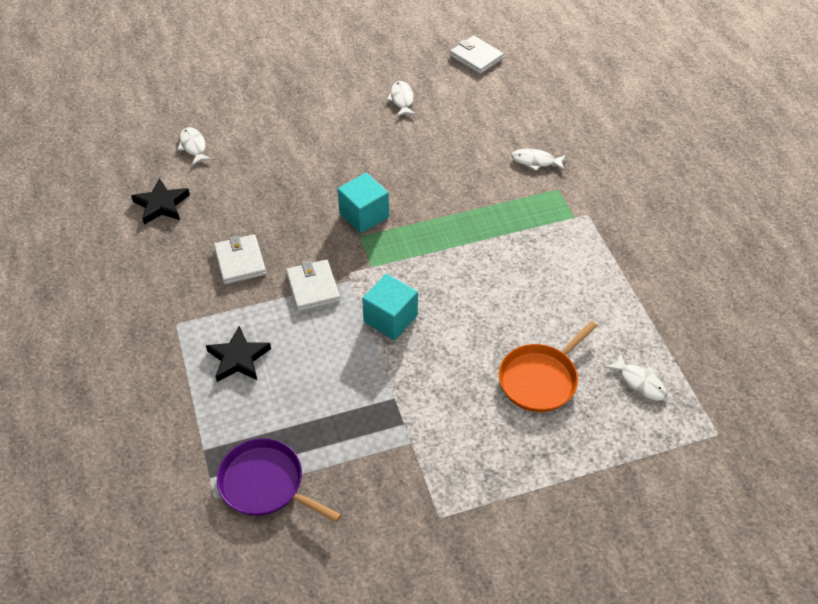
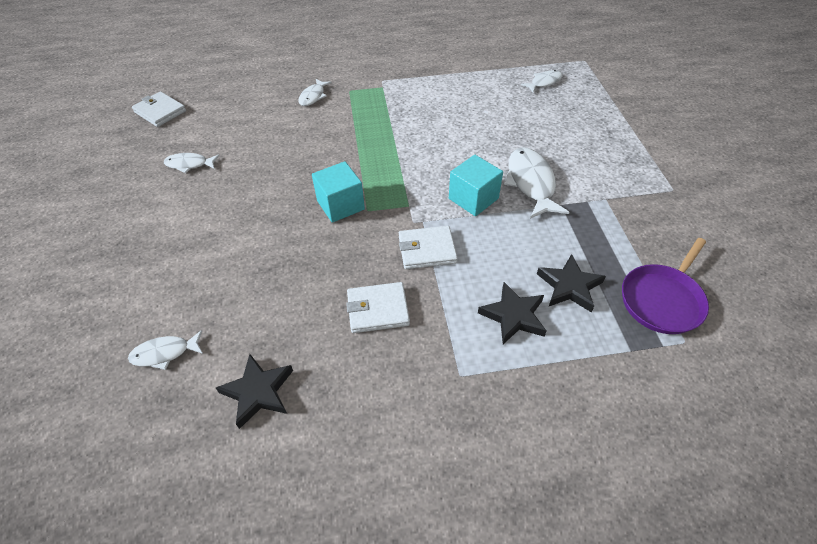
camera: 80 degrees left, 0 degrees up
white wallet [450,36,504,74] -> white wallet turned 75 degrees clockwise [132,91,186,127]
orange pan [499,321,597,412] -> none
none -> white fish [504,147,569,219]
none -> black star [537,254,606,312]

